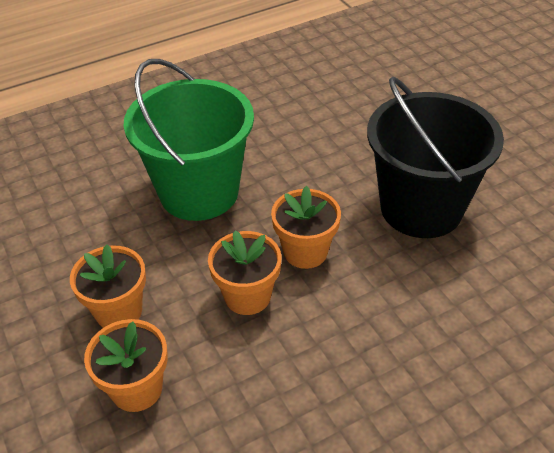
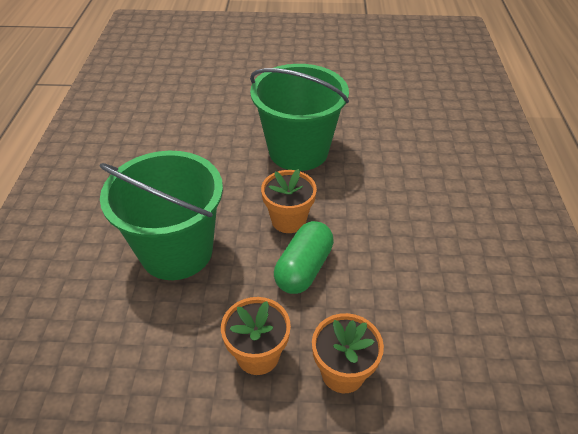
camera: 60 degrees left, 0 degrees up
orange flower pot [208,230,282,315] -> green capsule [274,221,334,294]
black bucket [367,77,504,238] -> green bucket [250,64,349,171]

